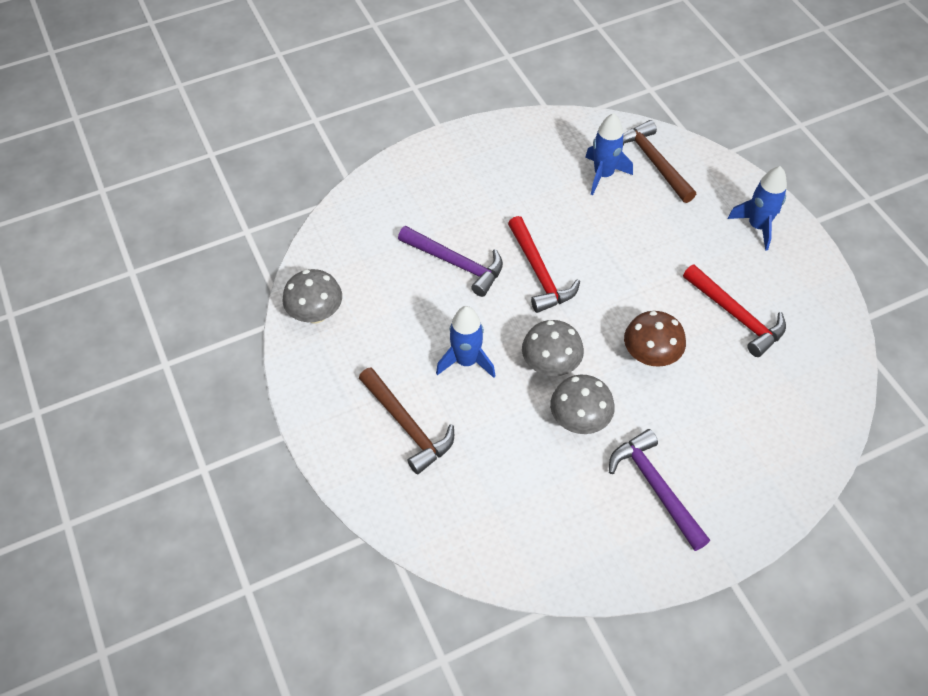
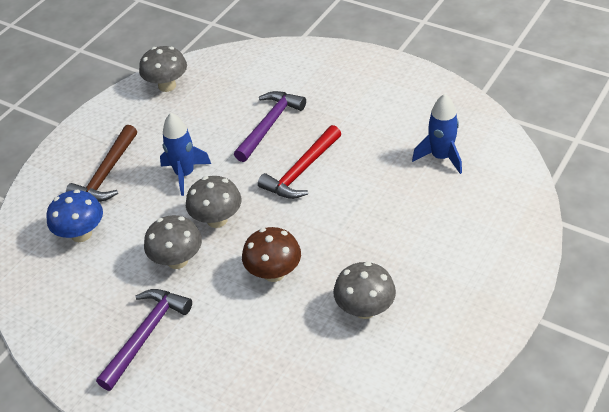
camera: 60 degrees right, 10 degrees down
purple hammer [398,226,503,297] -> purple hammer turned 150 degrees counterclockwise [234,91,306,162]
brown hammer [623,120,696,203] -> none
red hammer [683,264,786,357] -> grey mushroom [333,262,396,319]
blue rocket [728,166,787,251] -> none
none -> blue mushroom [46,190,103,242]

